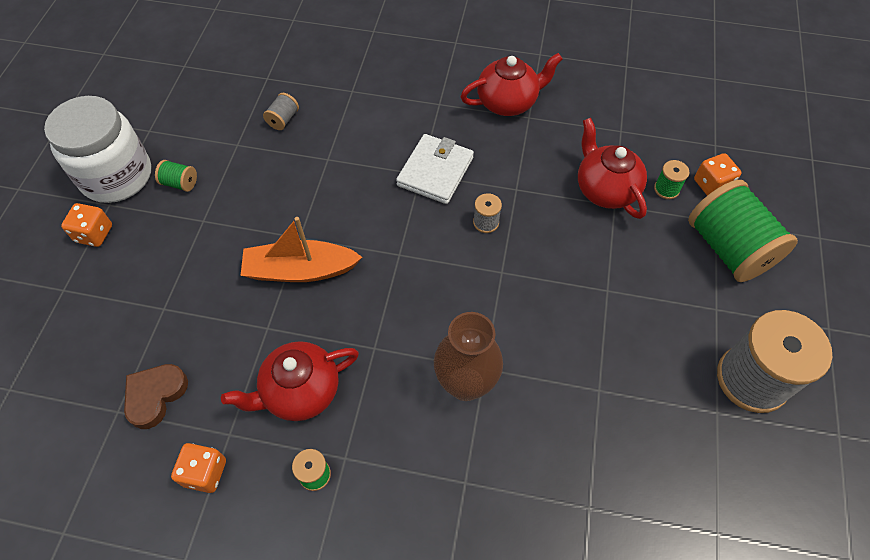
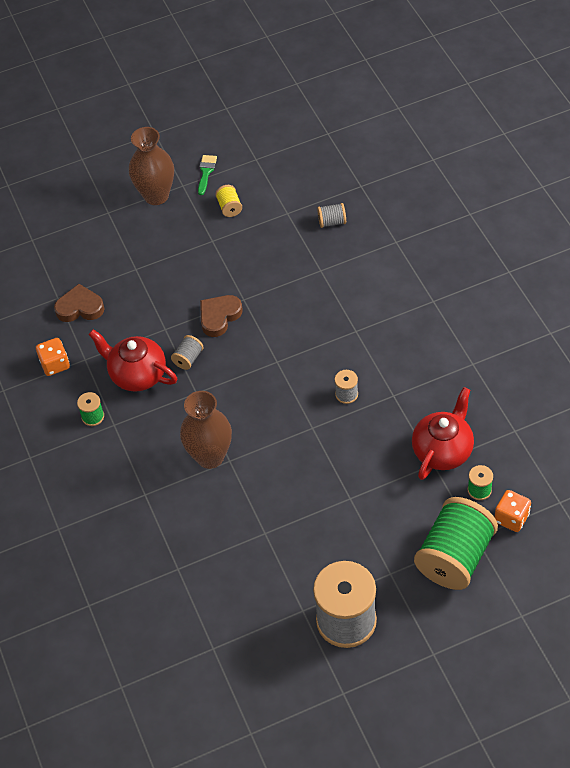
camera: 60 degrees right, 5 degrees down
white jar [44,96,151,203] -> green brush [198,155,217,195]
orange dice [61,203,112,247] -> brown vase [129,127,174,205]
green spool [155,160,197,192] -> yellow spool [215,185,242,217]
orange boat [241,217,362,282] -> brown heart [200,295,243,337]
white wallet [396,134,474,204] -> none
red teapot [460,53,563,116] -> none
none -> grey spool [171,335,204,370]

